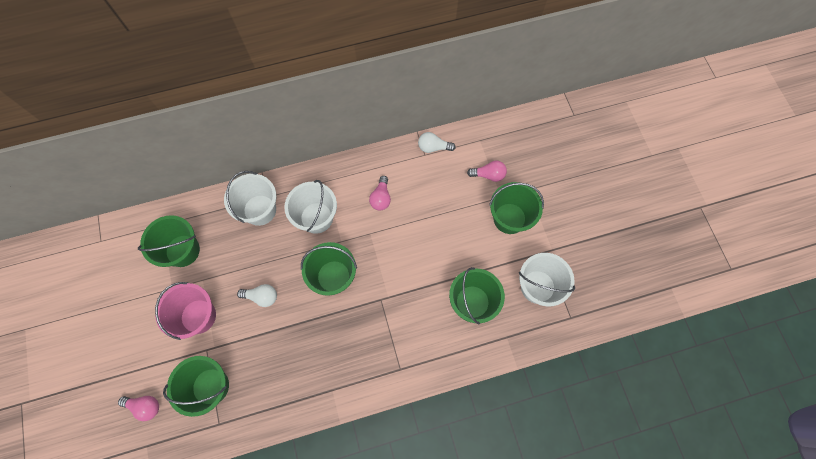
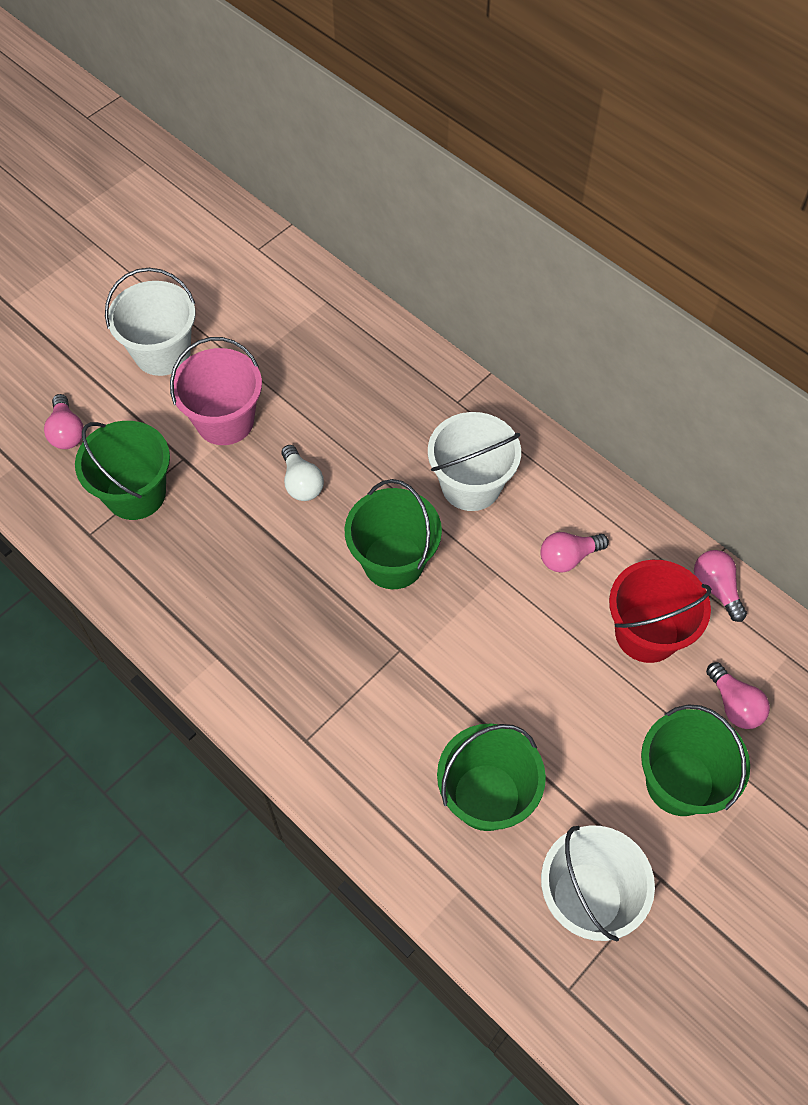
camera: 60 degrees right, 10 degrees down
green bucket [138,215,200,267] -> none
white bucket [224,171,277,226] -> white bucket moved to [105,268,196,376]
white light bulb [418,132,456,153] -> pink light bulb [694,550,747,622]
none -> red bucket [609,560,712,663]

